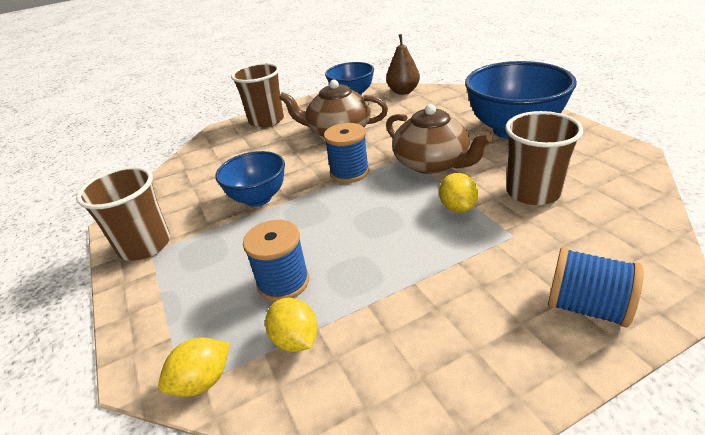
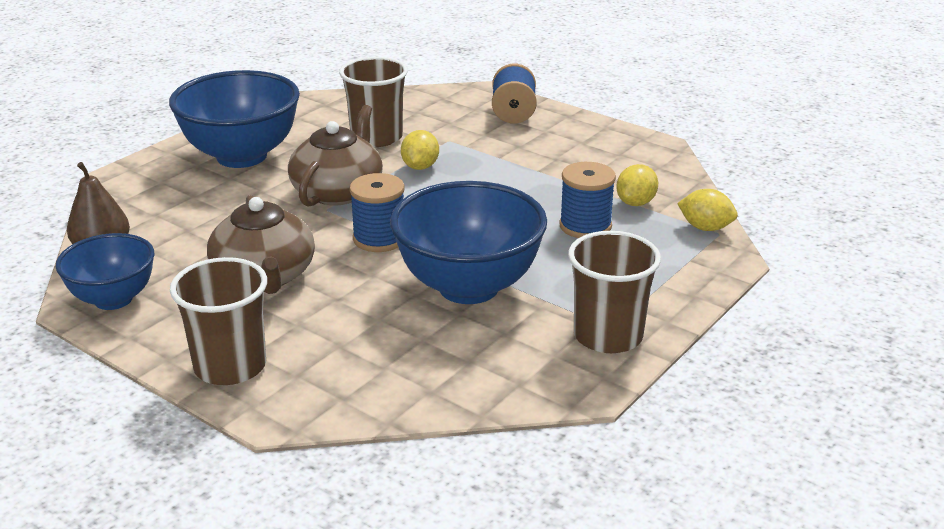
camera: 120 degrees left, 5 degrees down
blue bowl [215,151,285,207] -> blue bowl [390,181,547,304], size x1.65
yellow lemon [439,173,478,213] -> yellow lemon turned 45 degrees counterclockwise [401,130,439,170]

